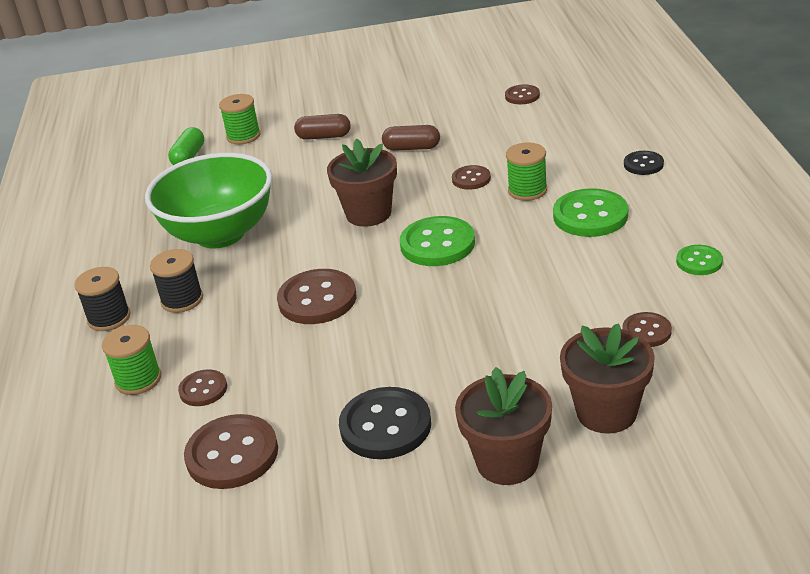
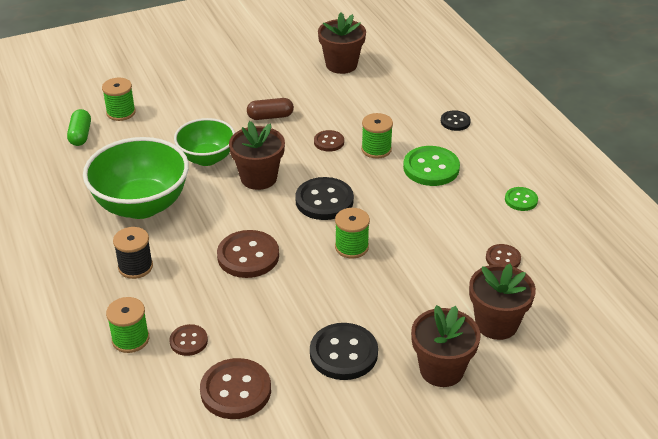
camera: 20 degrees left, 5 degrees up
black spool [74,267,131,331] -> none
brown capsule [294,114,351,140] -> none
green button [400,216,475,266] -> black button [295,177,354,220]
brown button [505,84,540,104] -> brown flower pot [318,12,366,74]
none -> green bowl [174,118,235,166]
none -> green spool [335,208,370,259]

